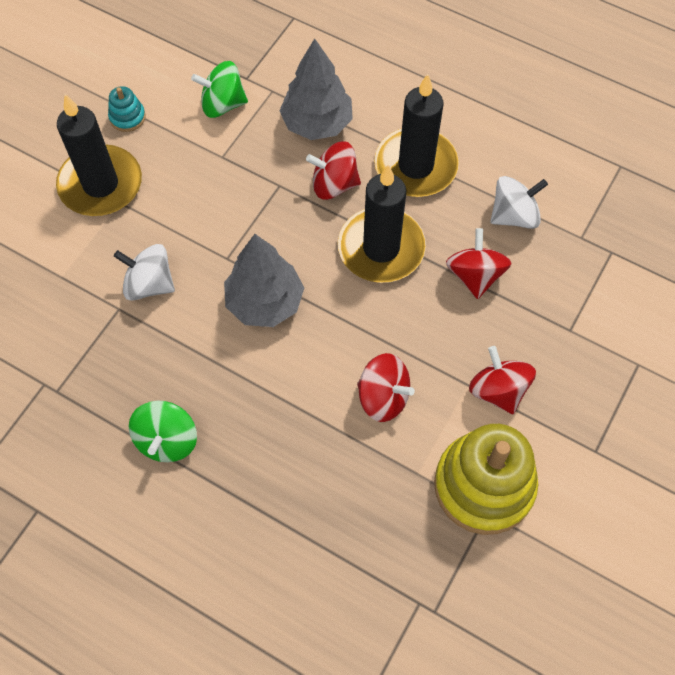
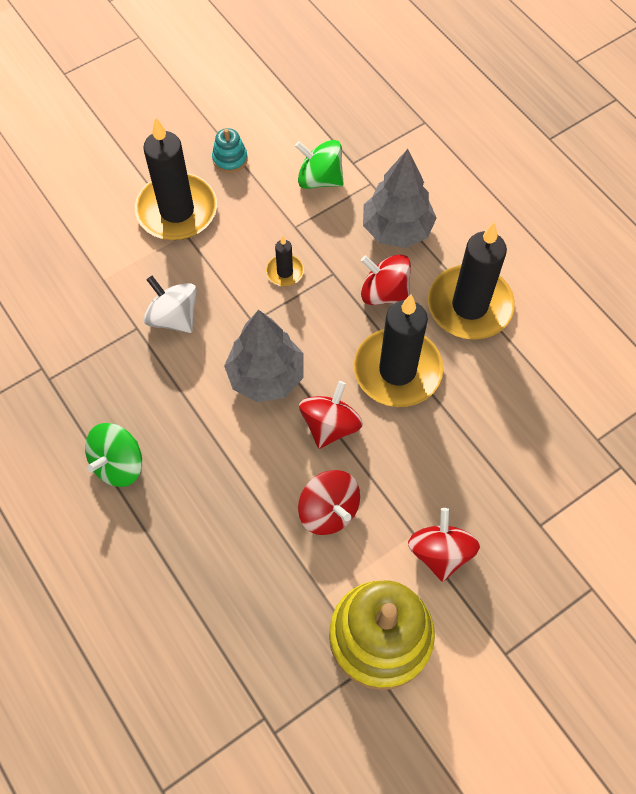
camera: 25 degrees right, 0 degrees up
red spinning top [446,228,512,299] -> red spinning top moved to [299,381,363,449]
white spinning top [490,176,548,229] -> none
none -> black candle [266,237,304,286]

